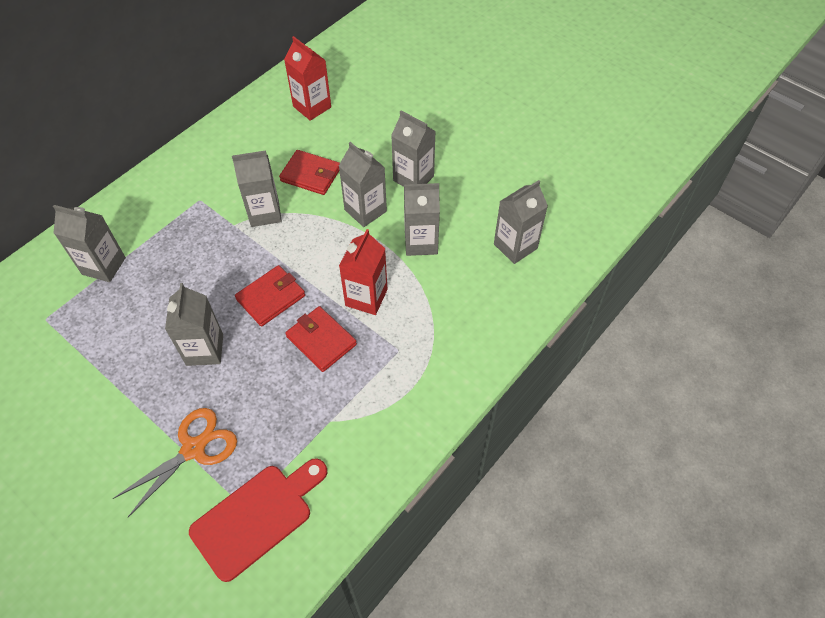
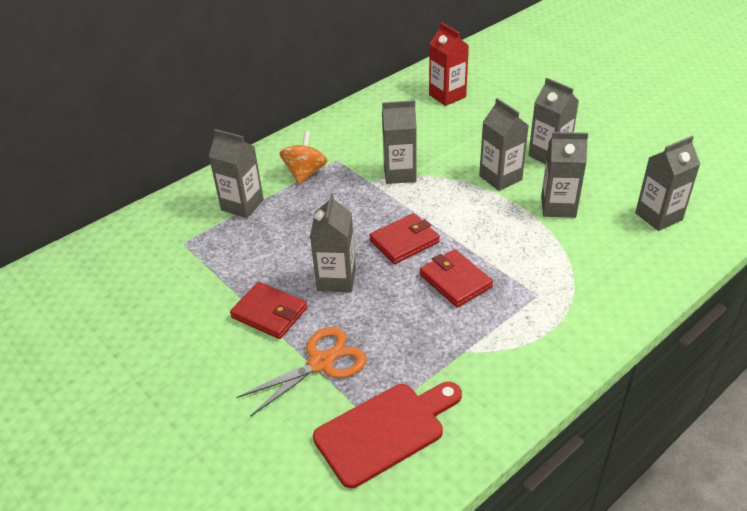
camera: 10 degrees right, 15 degrees down
red wallet [279,150,340,195] -> red wallet moved to [230,282,307,339]
red carton [339,229,388,315] -> none
none -> orange spinning top [280,131,327,185]

